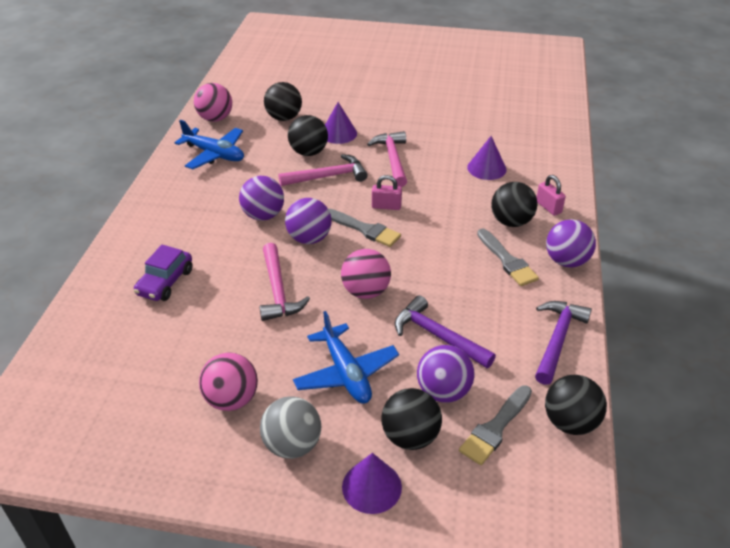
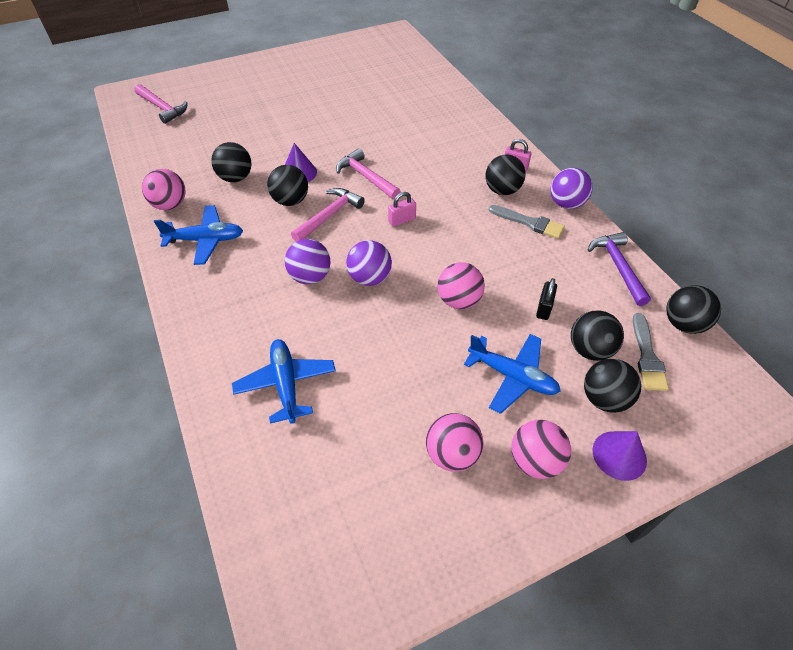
camera: 35 degrees left, 10 degrees up
purple car [134,245,192,301] -> blue plane [232,339,336,424]
pink hammer [259,243,310,321] -> pink hammer moved to [134,84,187,124]
grey ball [260,396,321,459] -> pink ball [511,420,571,479]
grey brush [328,209,401,247] -> none
purple hammer [395,295,496,368] -> black padlock [536,278,557,320]
purple ball [417,345,474,403] -> black ball [571,310,624,361]
purple cone [467,136,507,180] -> none

